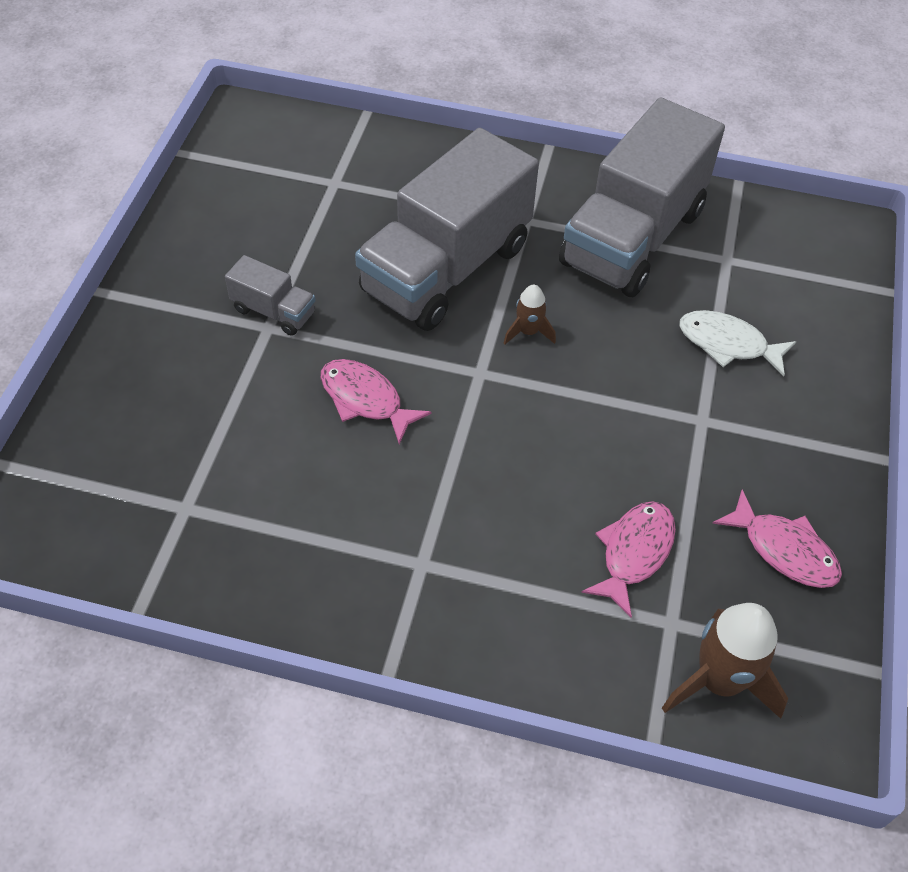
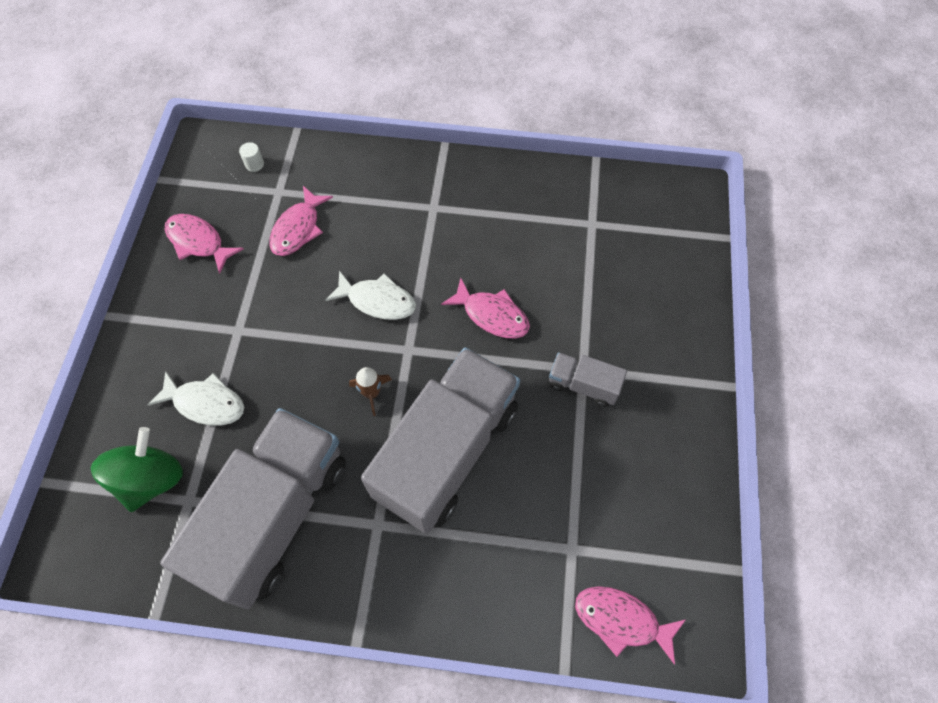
camera: 175 degrees right, 10 degrees up
brown rocket [662,603,788,719] -> white cylinder [239,142,264,172]
none -> green spinning top [91,427,183,512]
none -> white fish [325,271,416,320]
none -> pink fish [575,586,685,665]

